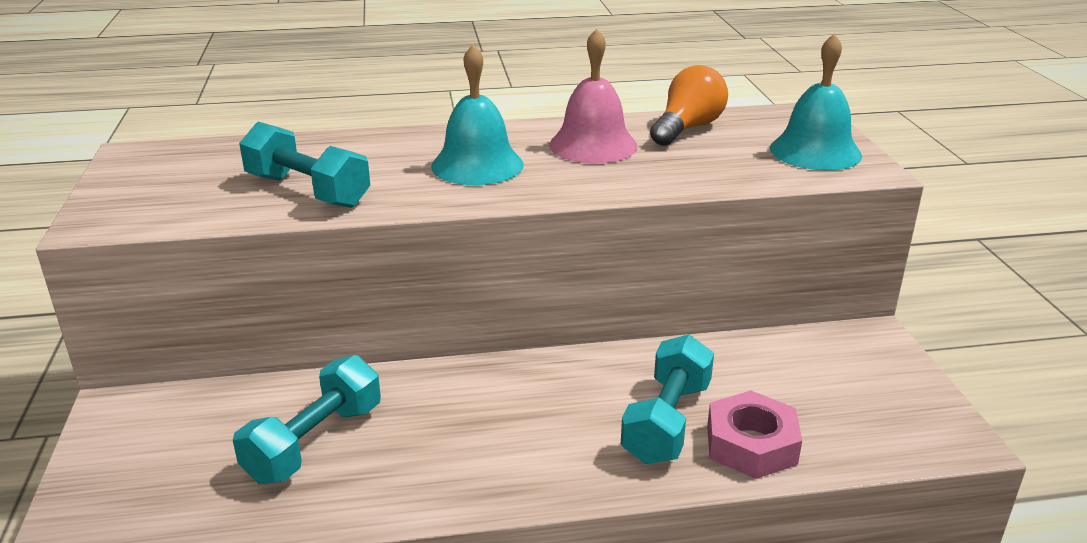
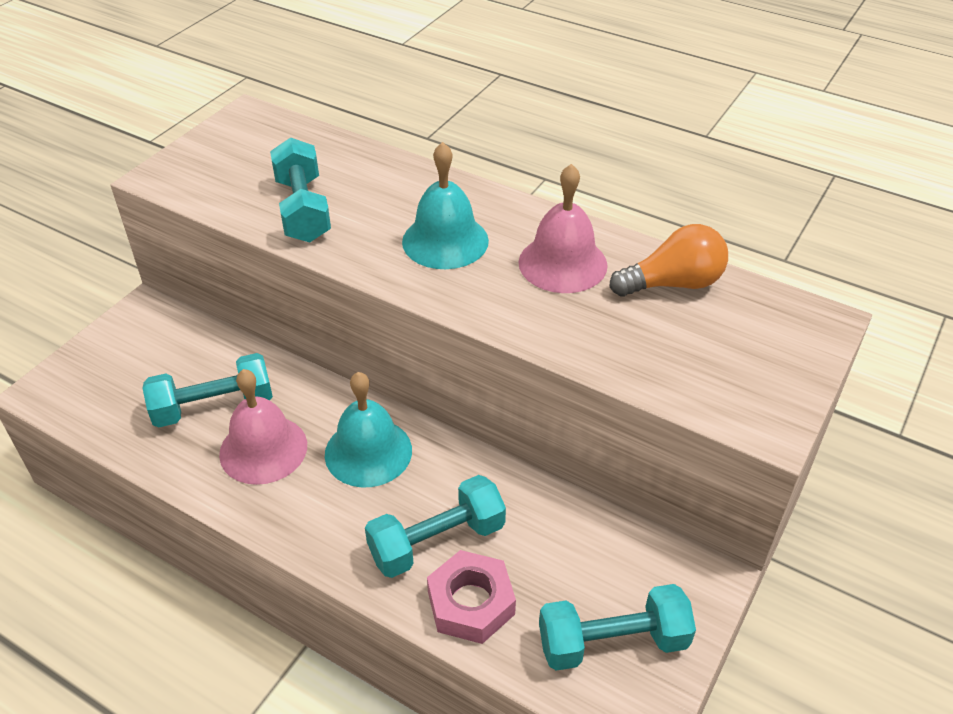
camera: 40 degrees right, 15 degrees up
turquoise bell [770,34,862,170] -> turquoise bell moved to [325,372,412,488]
none -> pink bell [219,369,307,485]
none -> turquoise dumbbell [539,584,696,671]

